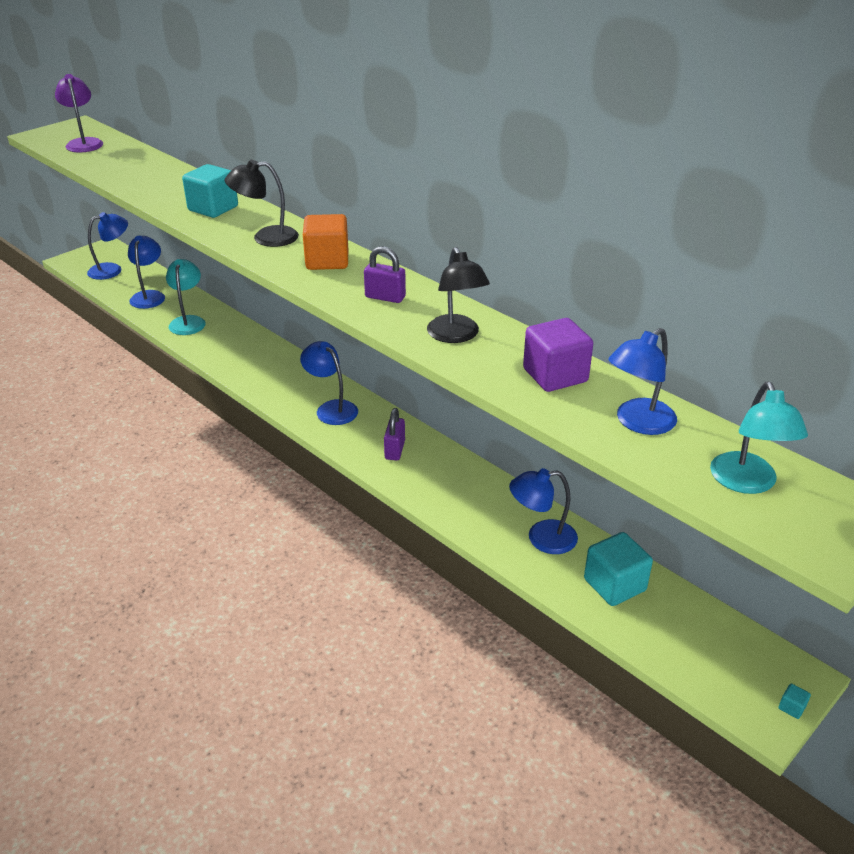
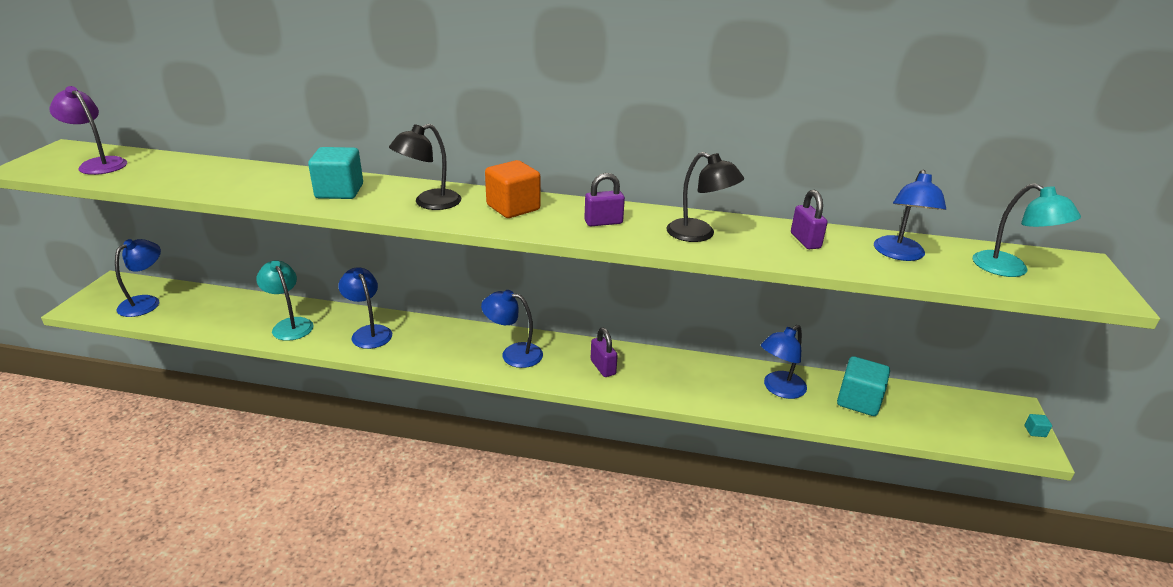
camera: 35 degrees left, 5 degrees down
blue lamp [128,236,165,309] -> blue lamp moved to [339,267,392,349]
purple cube [523,318,593,392] -> purple padlock [791,190,828,249]

